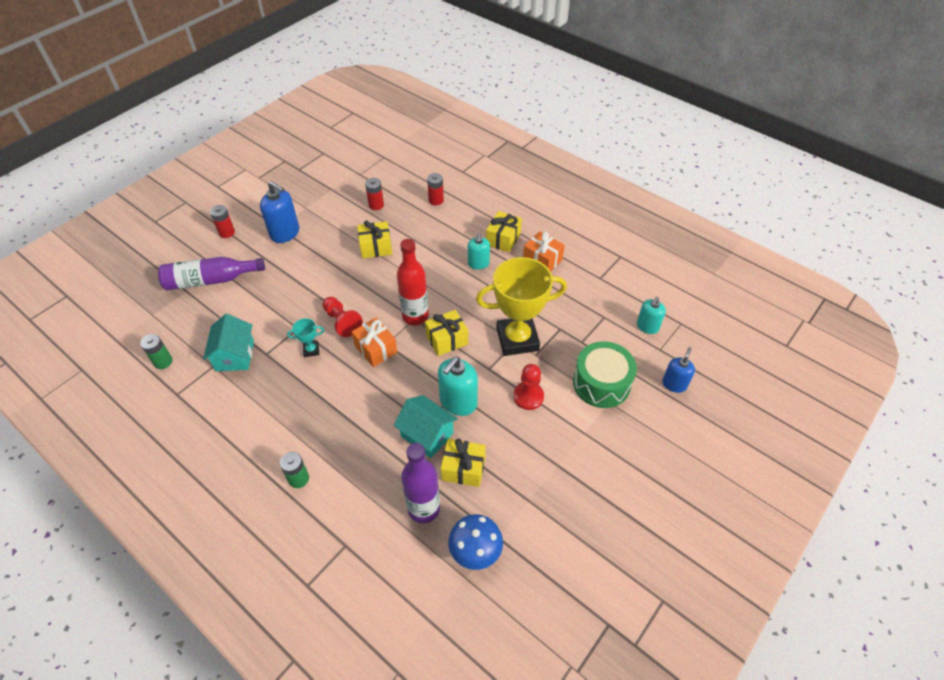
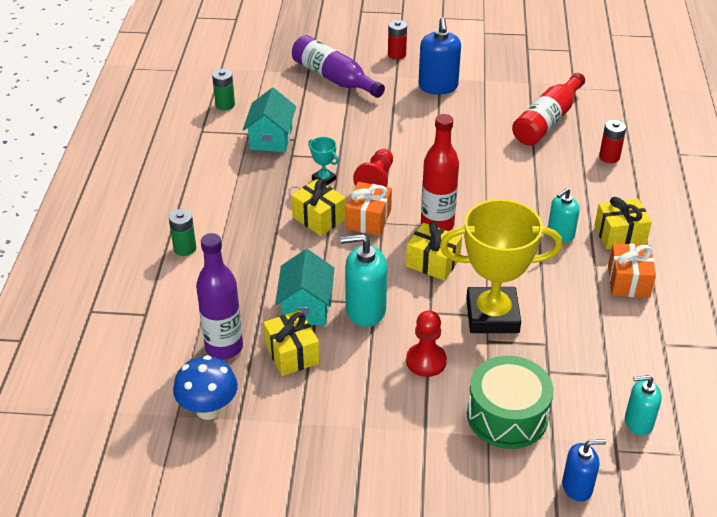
camera: 55 degrees right, 10 degrees down
turquoise house [203,314,254,371] -> turquoise house turned 45 degrees counterclockwise [243,88,296,152]
yellow gift [357,220,392,258] -> yellow gift moved to [291,179,346,236]
red battery [365,178,384,210] -> red bottle [512,73,585,146]
yellow trophy [476,257,567,356] -> yellow trophy turned 45 degrees counterclockwise [440,199,562,333]

